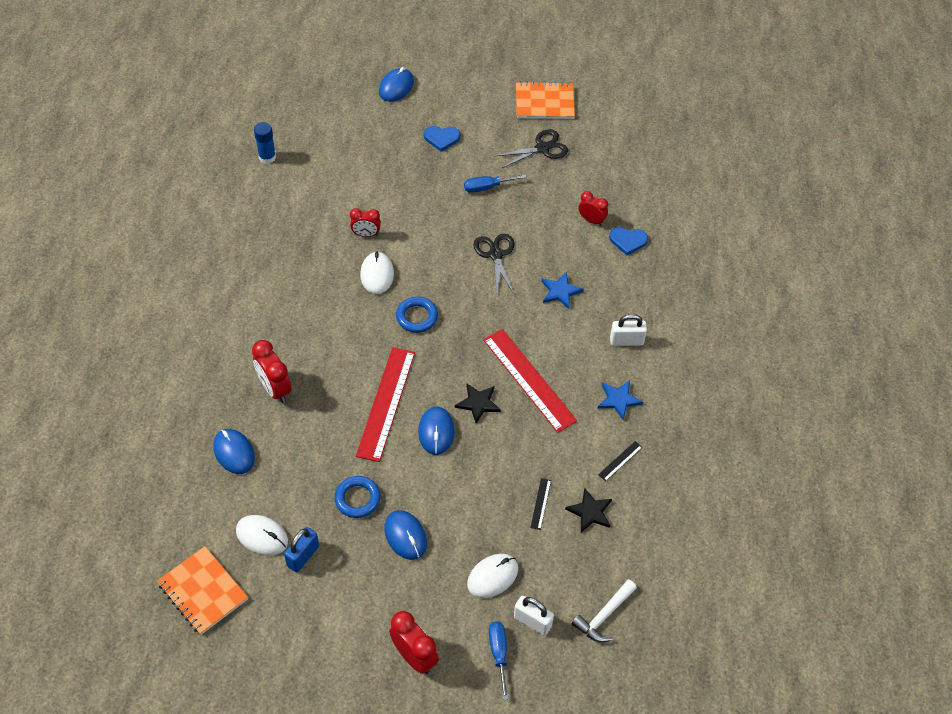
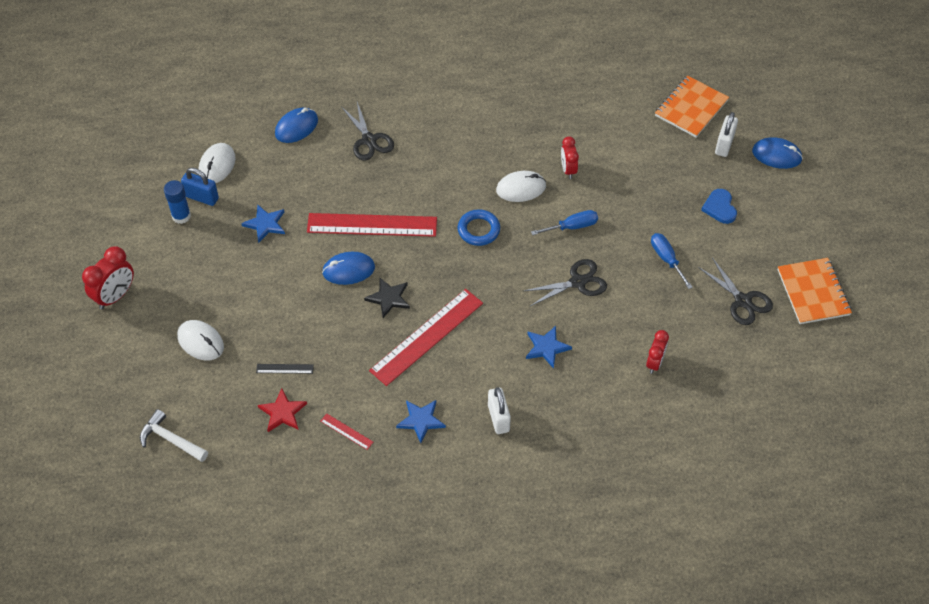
camera: 80 degrees right, 0 degrees up
orange notebook [157,546,248,635] -> orange notebook moved to [655,76,729,137]
red clock [252,340,292,403] -> black scissors [341,102,394,160]
blue glue stick [254,122,276,164] -> blue glue stick moved to [164,180,191,224]
blue ring [335,476,381,518] -> blue star [241,205,285,243]
blue mouse [384,510,427,560] -> none
blue screwdriver [489,621,508,700] -> blue screwdriver moved to [531,210,598,235]
white padlock [514,596,554,636] -> white padlock moved to [715,112,738,157]
black star [565,488,612,533] -> red star [258,388,307,432]
black ruler [598,441,643,481] -> red ruler [321,413,373,450]
blue heart [609,227,648,255] -> none

